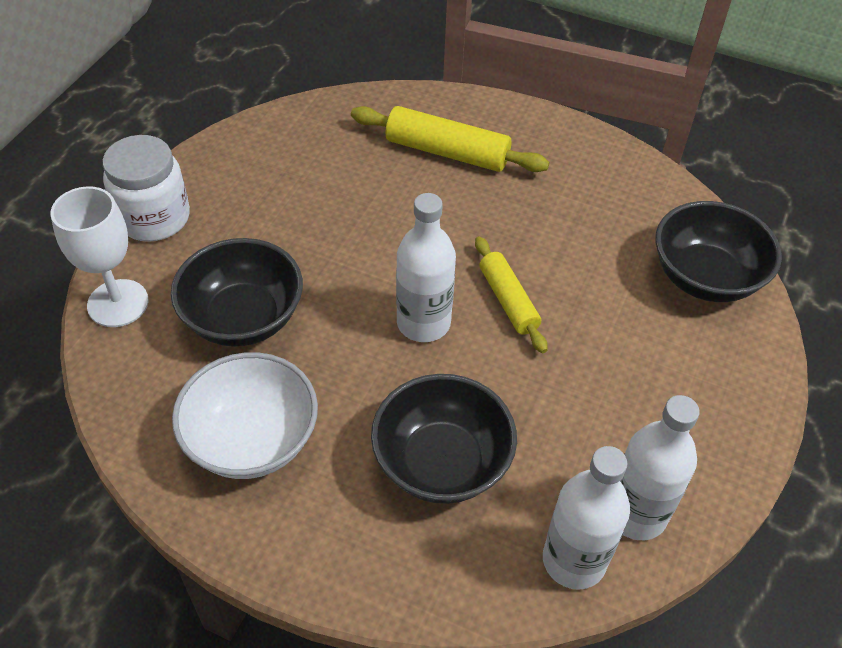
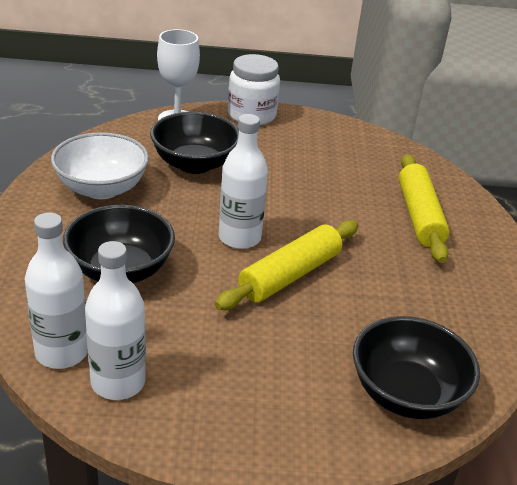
camera: 65 degrees right, 15 degrees down
yellow rolling pin [475,237,548,353] -> yellow rolling pin [215,220,359,310], size x1.52

